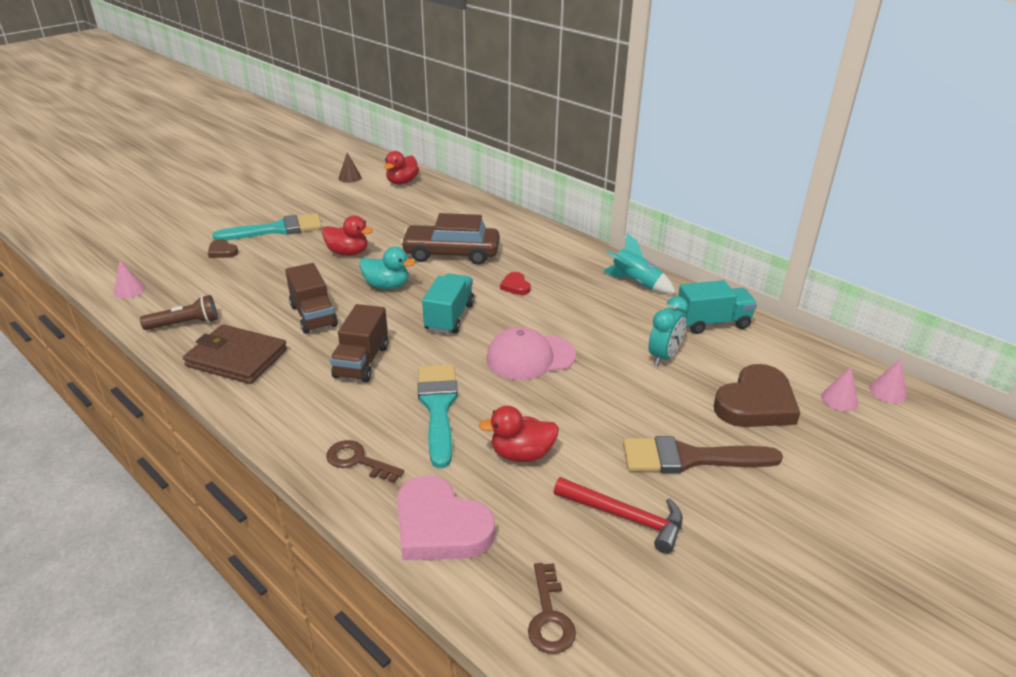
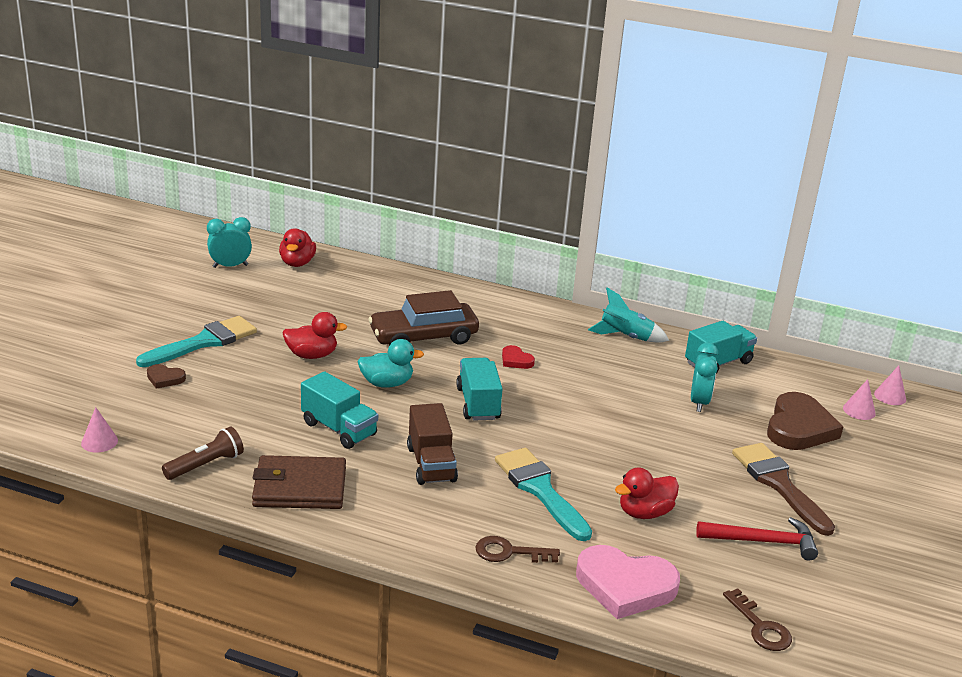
camera: 25 degrees left, 5 degrees down
brown truck [285,263,338,334] -> turquoise truck [301,371,378,449]
brown cone [339,153,362,183] -> turquoise clock [207,217,252,268]
pink cap [486,327,576,380] -> none
brown brush [623,436,783,473] -> brown brush turned 90 degrees clockwise [732,443,835,536]

